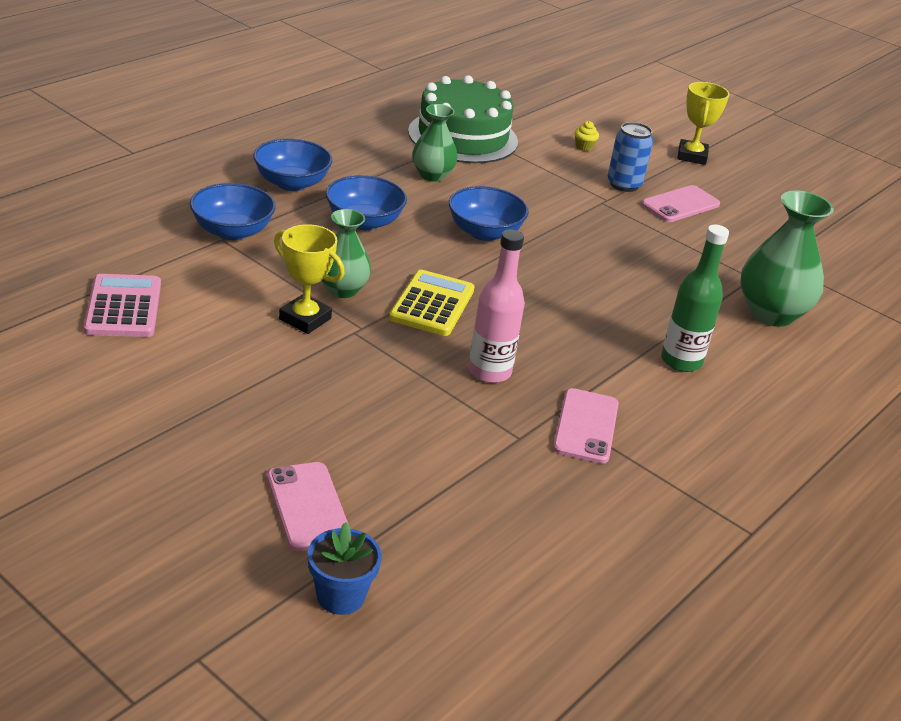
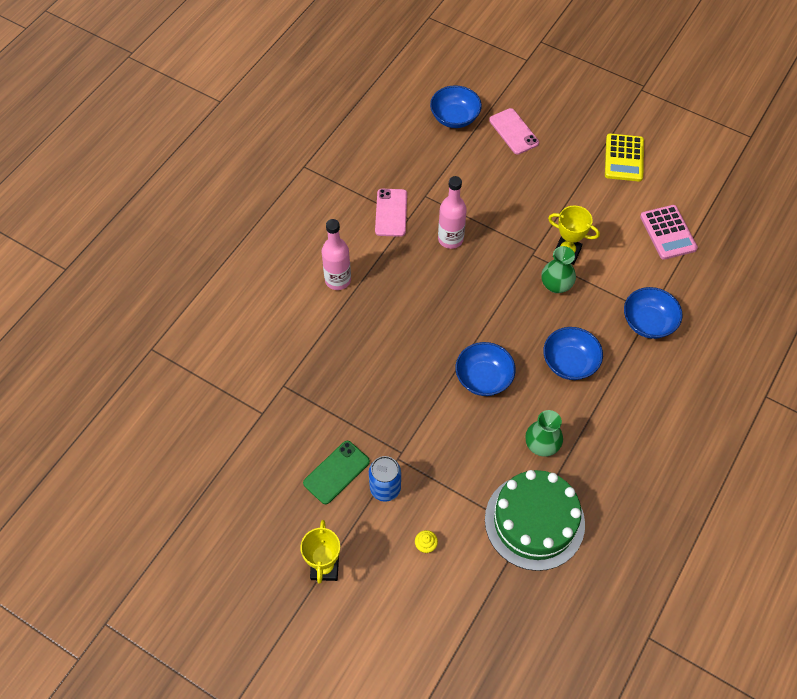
camera: 175 degrees right, 25 degrees up
blue bowl [253,139,332,191] -> blue bowl moved to [430,85,482,128]
blue flower pot [308,522,382,615] -> none
yellow calculator [389,270,475,336] -> yellow calculator moved to [605,133,644,182]
pink phone [641,185,720,222] -> green phone [303,441,370,504]
green bottle [661,225,729,372] -> pink bottle [321,219,351,290]
green vase [740,191,834,327] -> none

